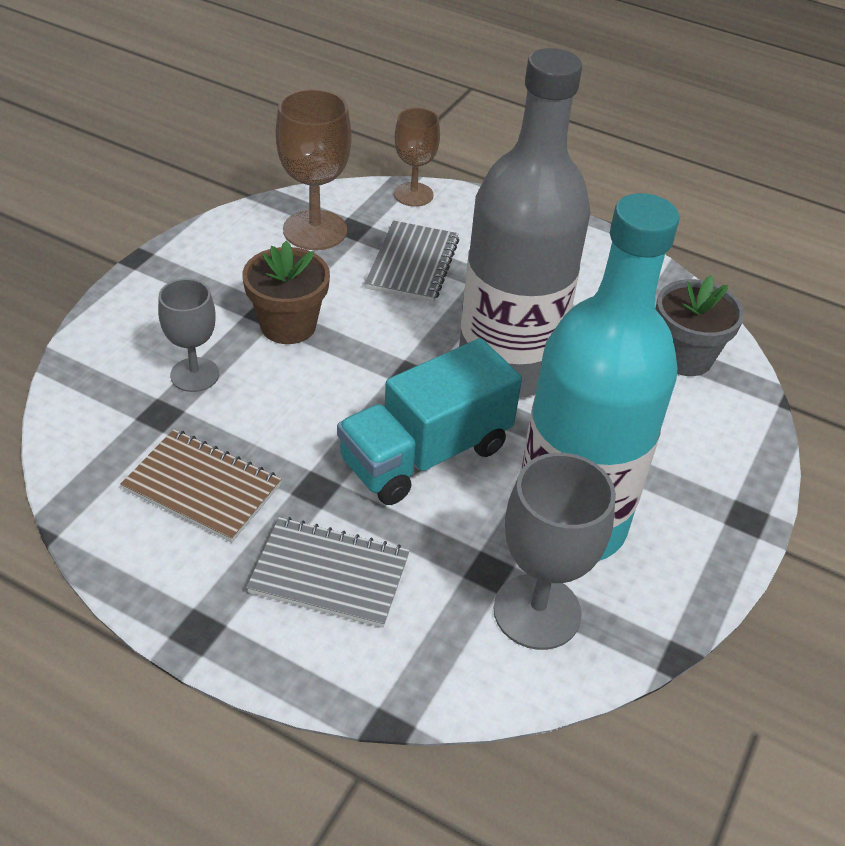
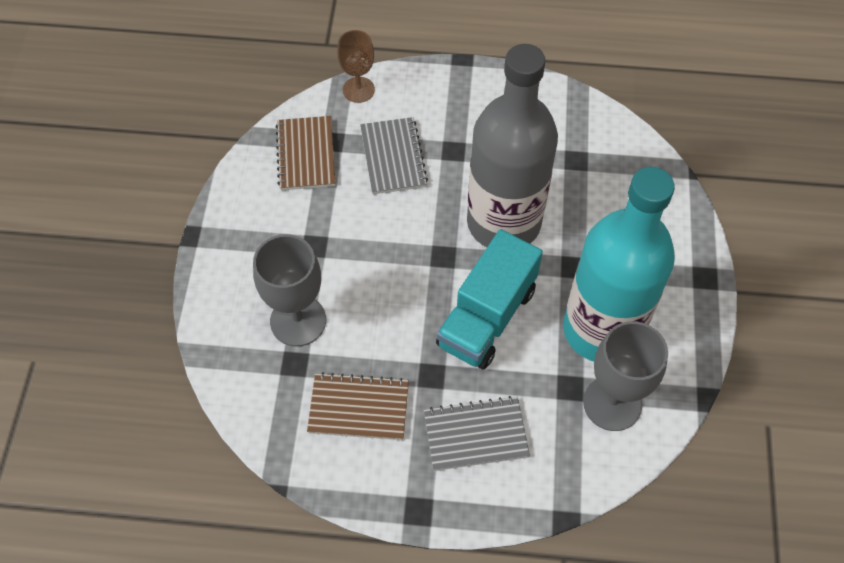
camera: 20 degrees left, 15 degrees up
grey goblet [158,278,219,392] -> grey goblet [253,234,326,346], size x1.54
brown flower pot [242,241,330,344] -> none
brown goblet [276,89,352,250] -> brown notebook [276,116,335,190]
grey flower pot [656,275,744,376] -> none

